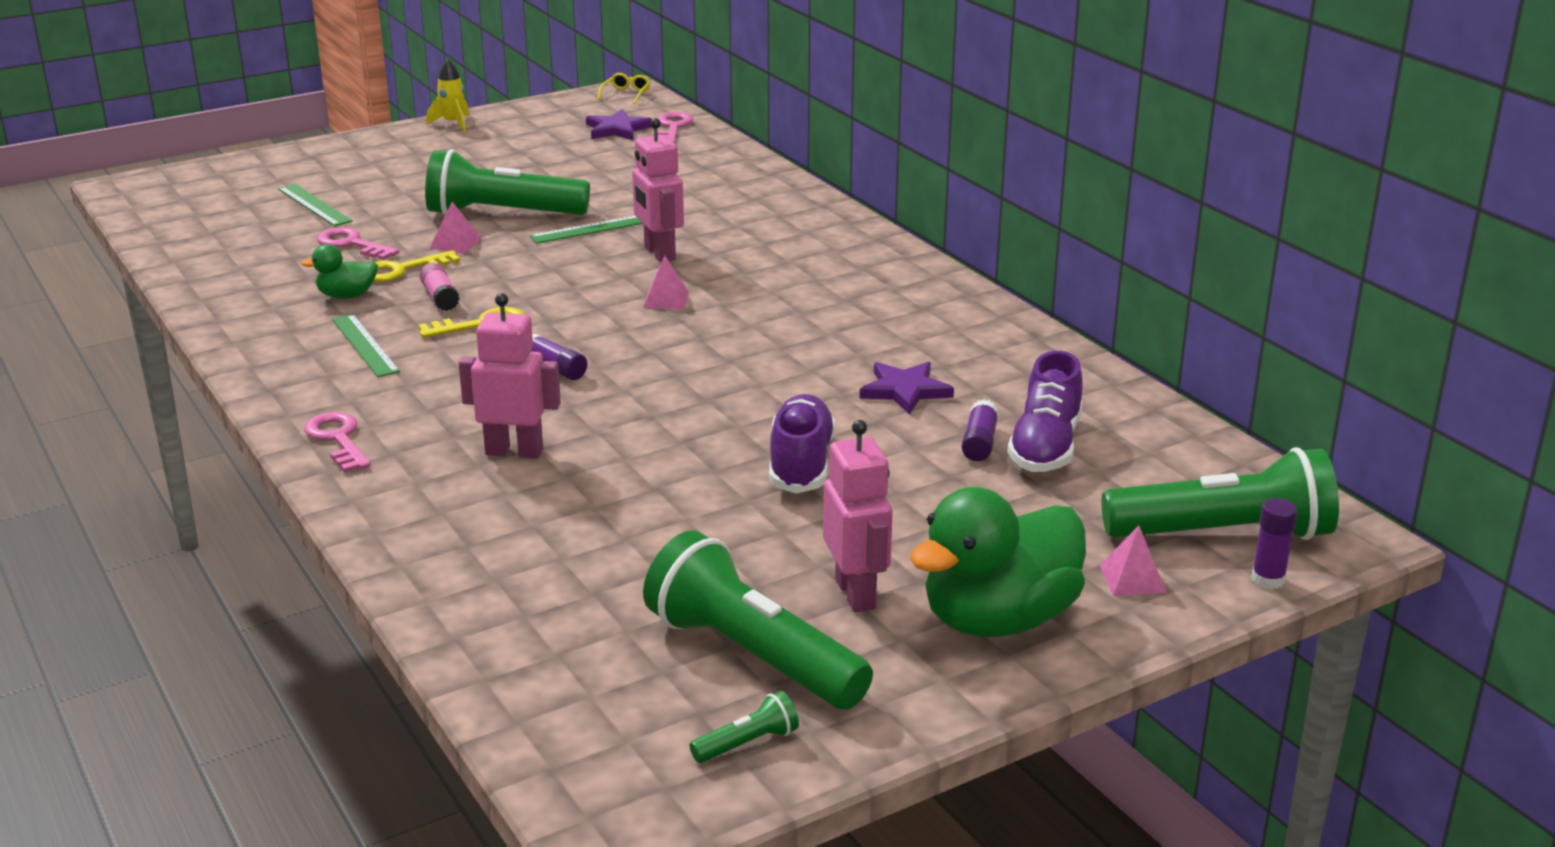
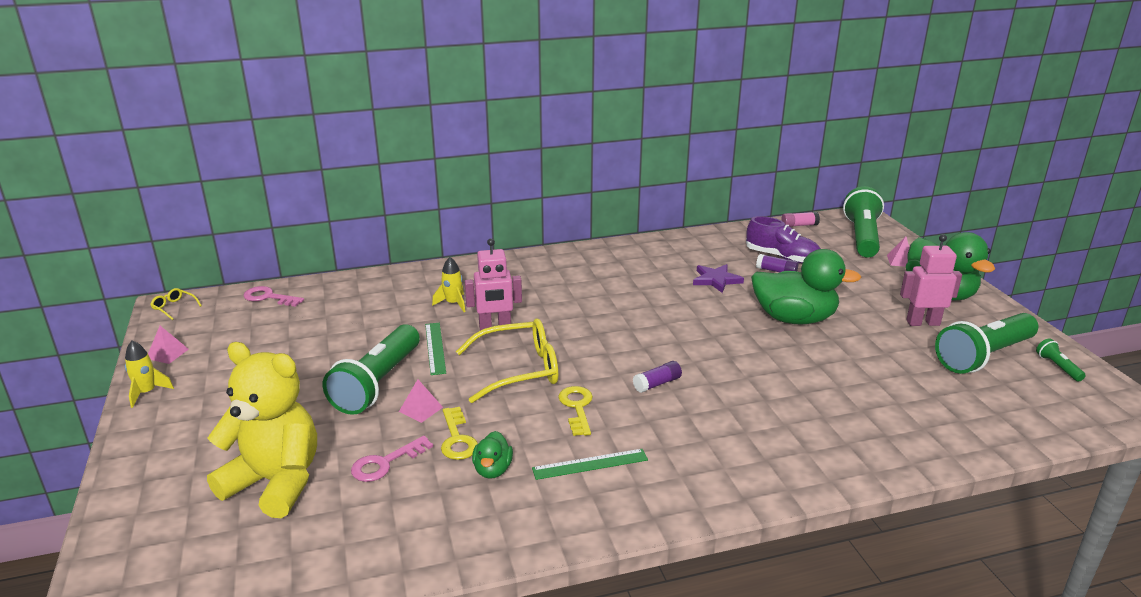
camera: 75 degrees left, 0 degrees up
green ruler [278,184,352,226] -> yellow teddy bear [207,342,317,518]
pink key [304,412,371,473] -> none
pink glue stick [420,263,460,311] -> pink glue stick moved to [781,212,820,227]
pink robot [459,293,561,459] -> none
purple star [586,109,652,141] -> none
pink pyramid [643,256,689,309] -> pink pyramid moved to [148,326,189,364]
purple shoe [769,394,836,494] -> green duck [751,249,861,324]
purple glue stick [1252,498,1298,589] -> none
none -> yellow rocket [432,257,466,312]
none -> yellow glasses [456,318,558,403]

